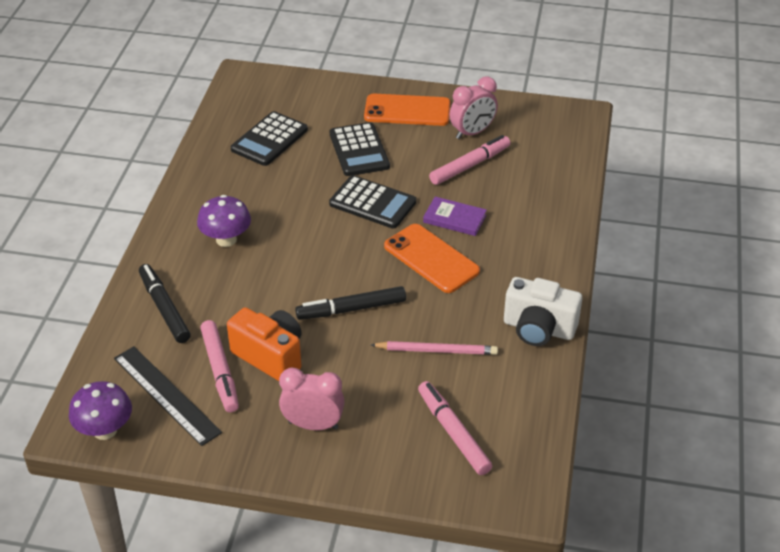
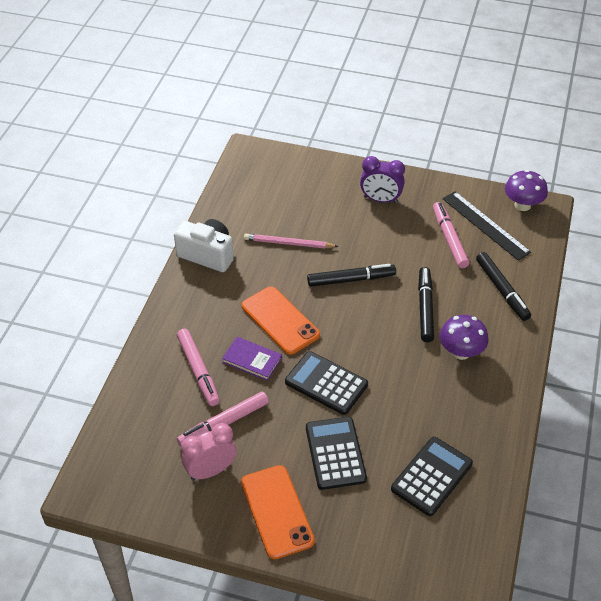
camera: 175 degrees left, 5 degrees up
orange camera [227,307,302,381] -> none
pink clock [279,368,345,430] -> purple clock [360,156,405,203]
orange phone [364,94,451,126] -> orange phone turned 60 degrees clockwise [241,465,315,559]
pink marker [418,381,492,475] -> pink marker moved to [177,329,220,406]
none -> black marker [418,267,434,342]

